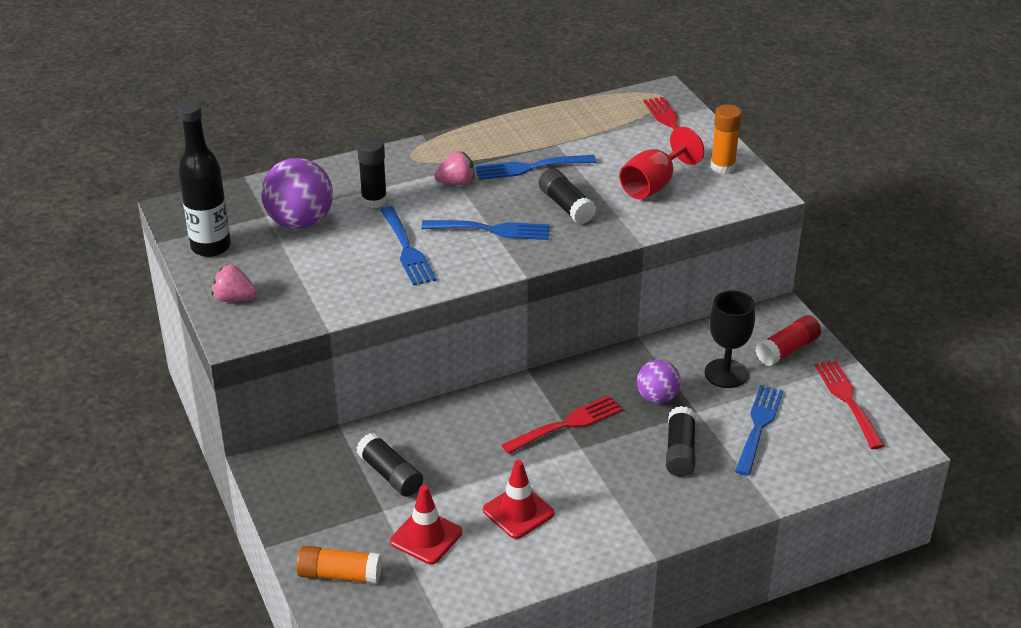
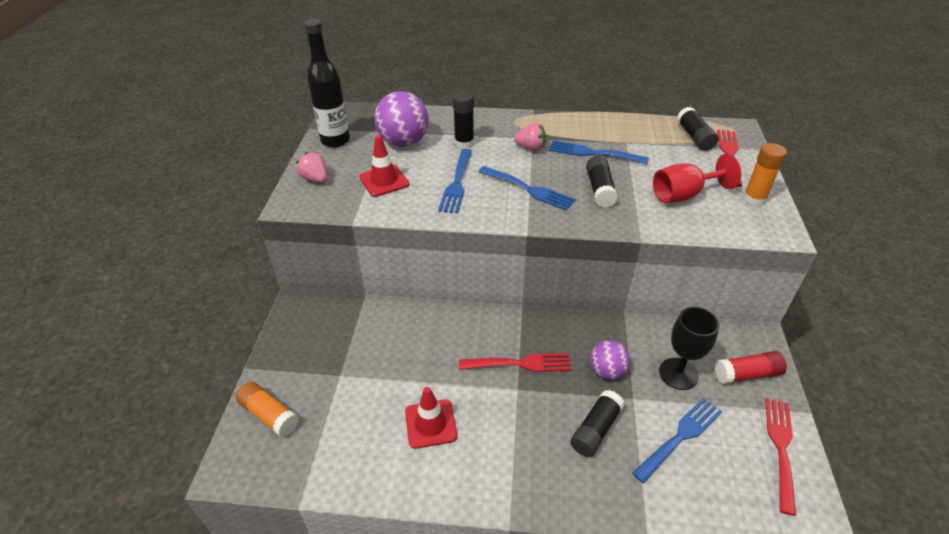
camera: 30 degrees right, 5 degrees up
black glue stick [357,433,423,497] -> black glue stick moved to [677,107,719,151]
red traffic cone [390,485,462,564] -> red traffic cone moved to [360,136,409,197]

